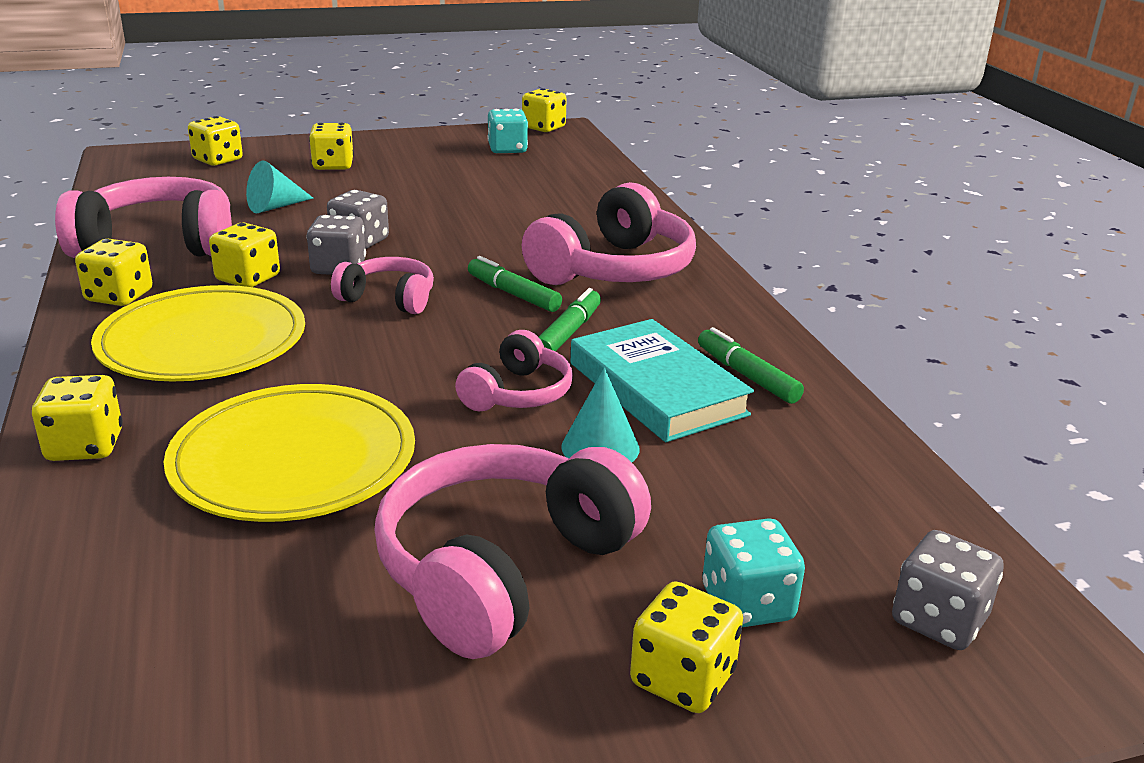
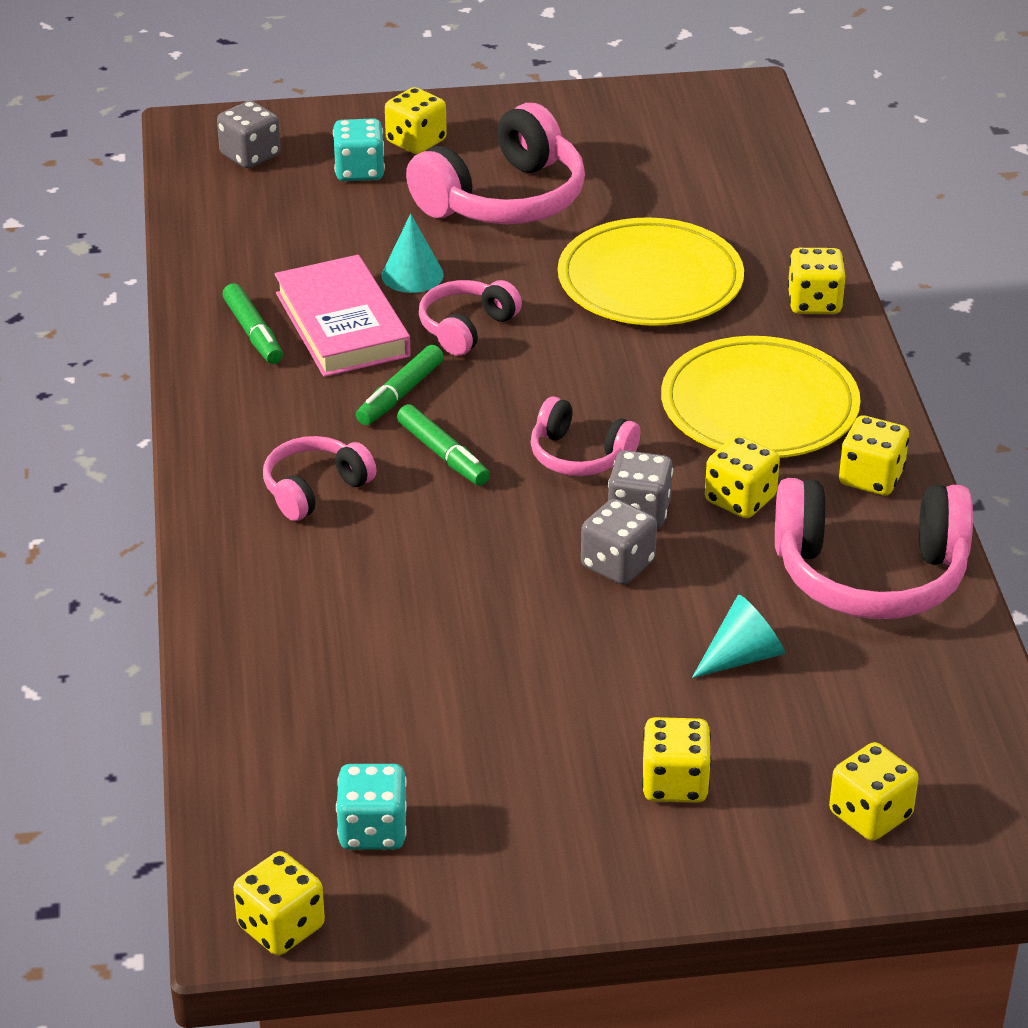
camera: 170 degrees left, 10 degrees up
pink headphones [522,182,696,285] -> pink headphones [263,436,376,521], size x0.55
turquoise book [571,319,754,442] -> pink book [275,255,411,377]

